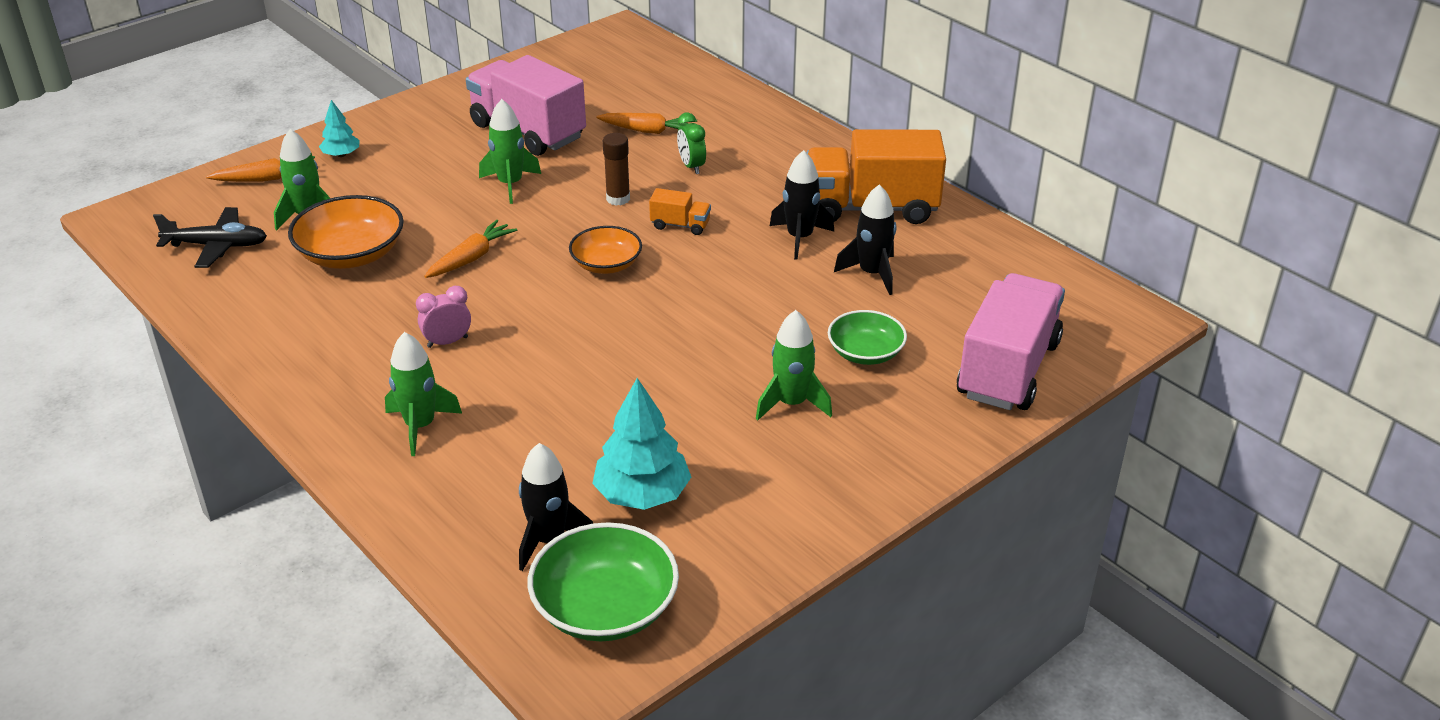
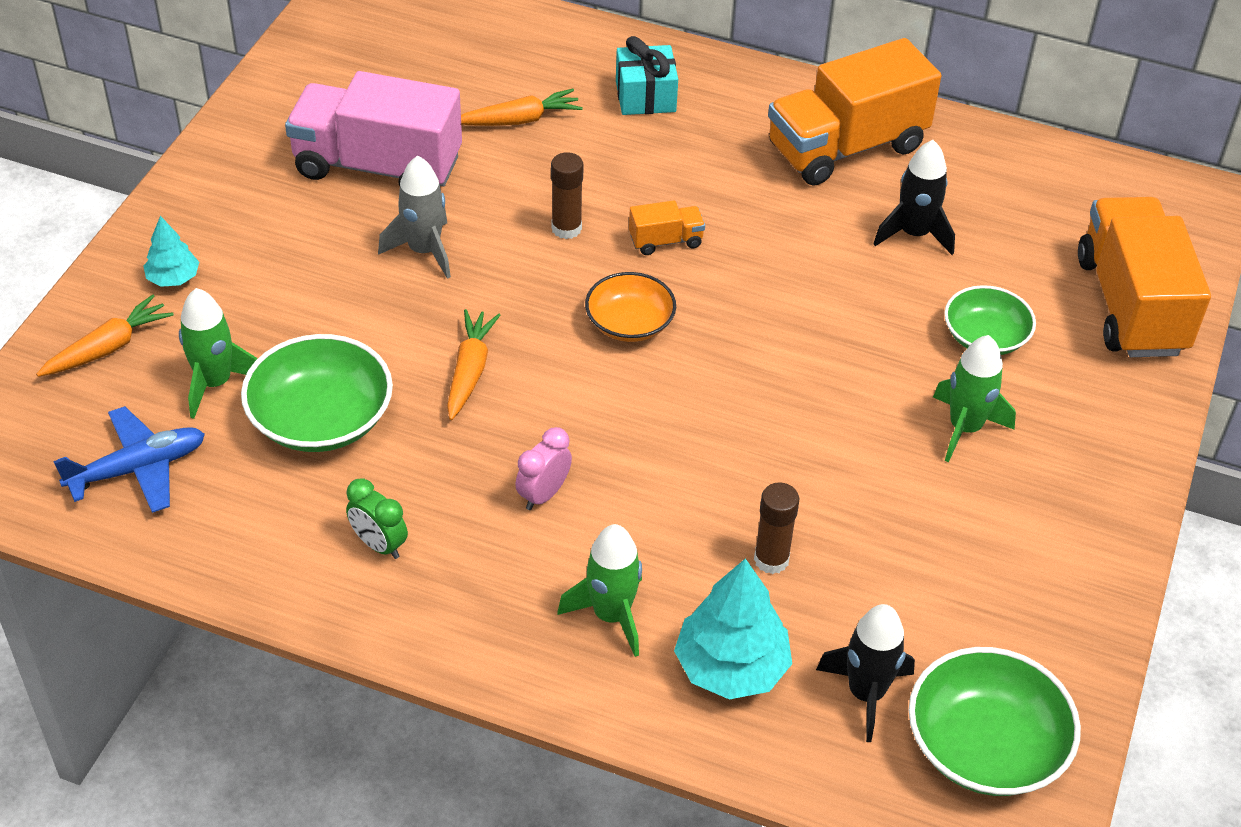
camera: 30 degrees left, 10 degrees up
black plane [153,207,267,268] -> blue plane [53,406,205,513]
orange bowl [288,195,404,269] -> green bowl [241,334,393,452]
green rocket [479,99,541,204] -> grey rocket [378,156,451,279]
turquoise tree [592,378,691,510] -> turquoise tree moved to [674,558,792,699]
green clock [677,113,706,174] -> green clock moved to [346,479,408,559]
black rocket [770,150,834,260] -> none
pink truck [957,273,1065,410] -> orange truck [1078,197,1211,357]
none -> turquoise gift [616,36,678,115]
none -> brown glue stick [754,482,799,574]

